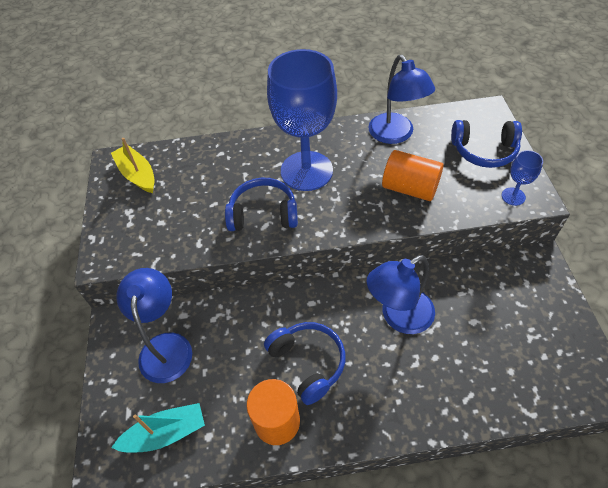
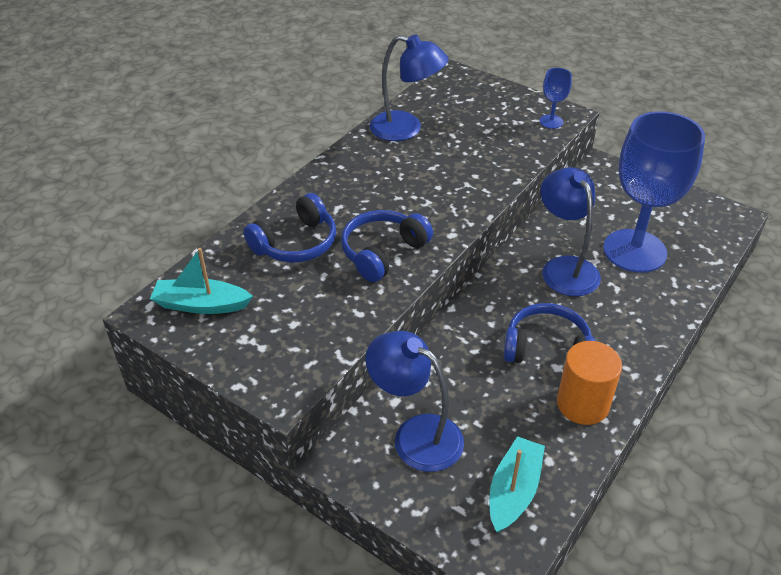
camera: 50 degrees left, 10 degrees down
yellow boat [111,138,155,193] -> turquoise boat [150,248,253,314]
blue goblet [267,49,337,191] -> blue goblet moved to [603,111,705,273]
blue lamp [367,255,435,334] -> blue lamp turned 150 degrees clockwise [541,167,601,296]
orange cylinder [382,150,444,201] -> none
blue headphones [451,120,522,168] -> blue headphones moved to [243,193,336,263]

